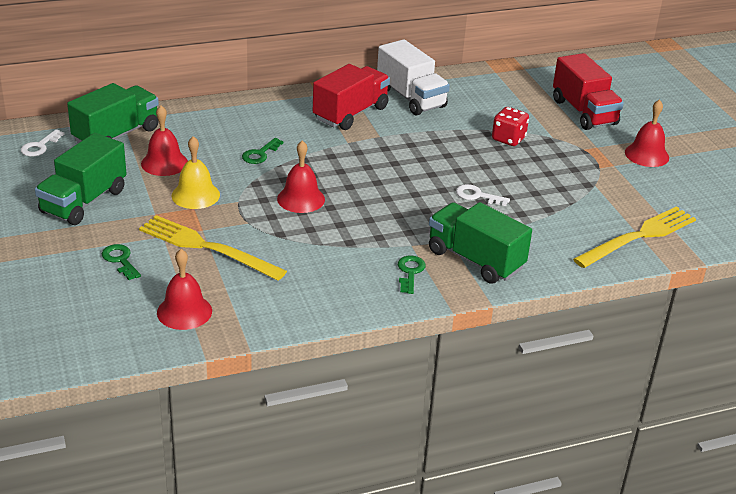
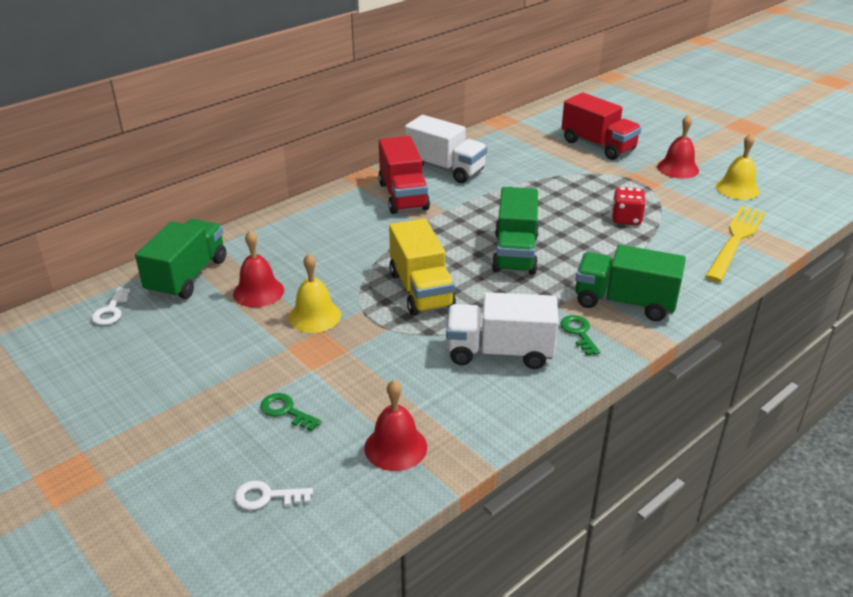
camera: 20 degrees left, 0 degrees up
green truck [35,133,127,225] -> green truck moved to [492,187,539,275]
yellow fork [139,215,287,281] -> none
green key [242,138,283,164] -> none
red bell [277,140,325,213] -> yellow truck [389,219,456,316]
red truck [313,64,390,130] -> red truck turned 150 degrees clockwise [378,136,430,214]
white key [456,184,510,206] -> white key moved to [235,481,313,510]
red dice [492,107,529,146] -> red dice moved to [612,187,646,225]
none -> white truck [446,292,559,369]
none -> yellow bell [716,133,760,200]

